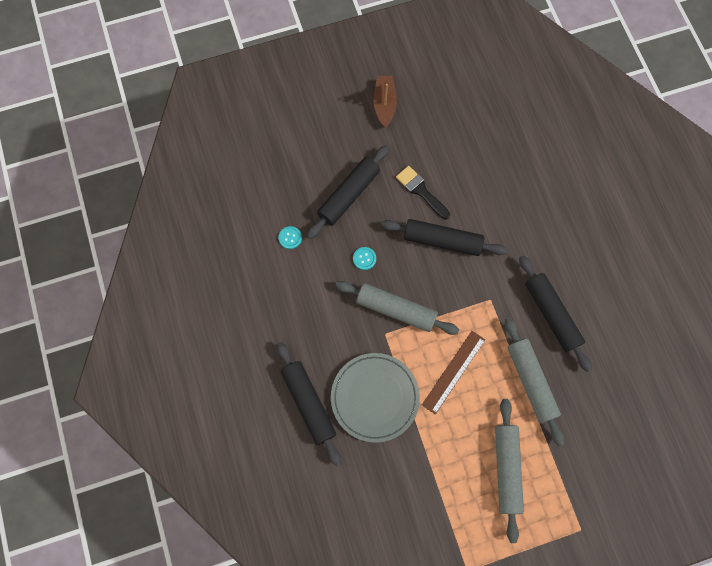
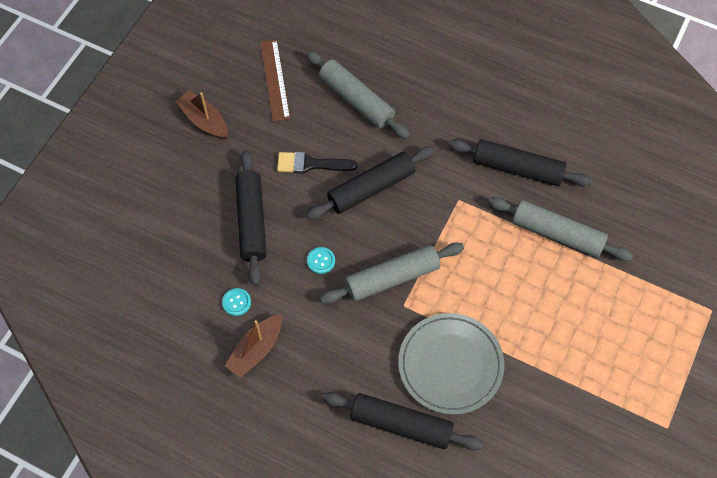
camera: 45 degrees left, 10 degrees down
brown ruler [422,331,485,415] -> brown ruler moved to [260,40,290,121]
grey rolling pin [495,399,524,543] -> grey rolling pin moved to [306,51,410,139]
none -> brown boat [225,315,282,378]

